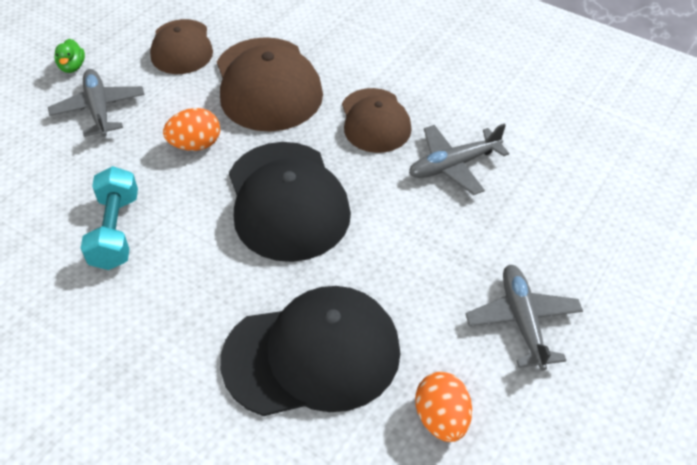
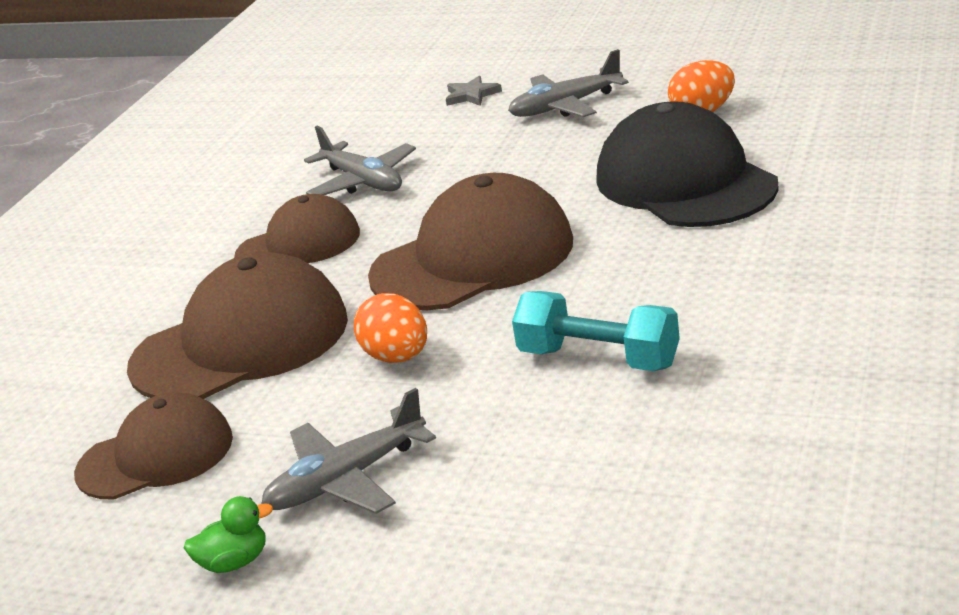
camera: 100 degrees left, 20 degrees down
turquoise dumbbell [81,166,138,270] -> turquoise dumbbell turned 45 degrees clockwise [512,291,680,371]
black cap [229,142,351,262] -> brown cap [368,173,573,310]
none -> grey star [446,75,502,106]

